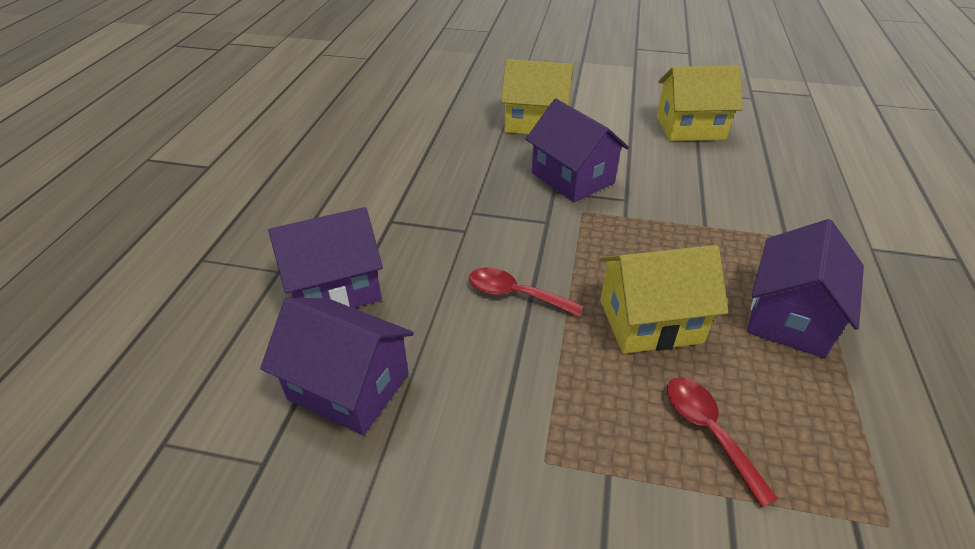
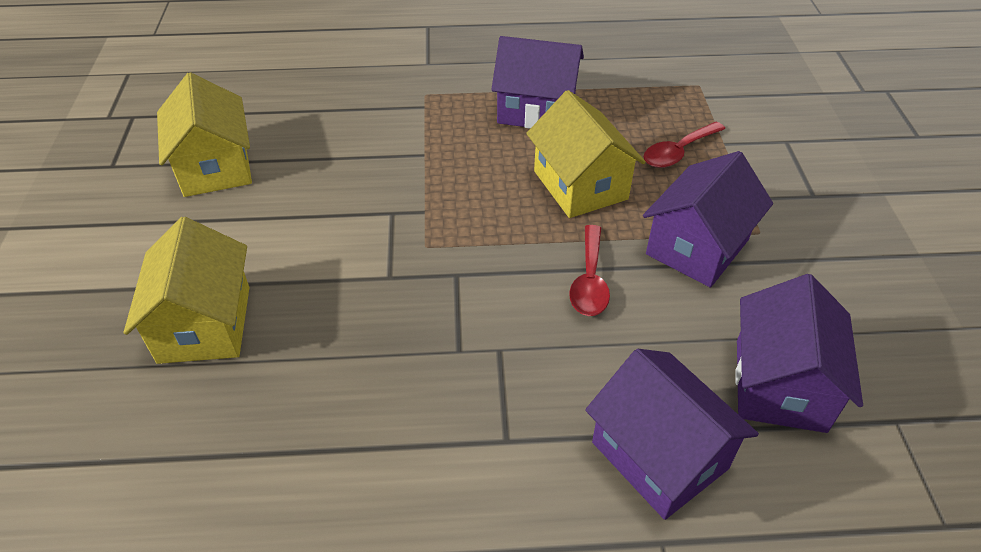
camera: 105 degrees left, 5 degrees up
purple house [526,99,629,202] -> purple house moved to [643,151,773,287]

